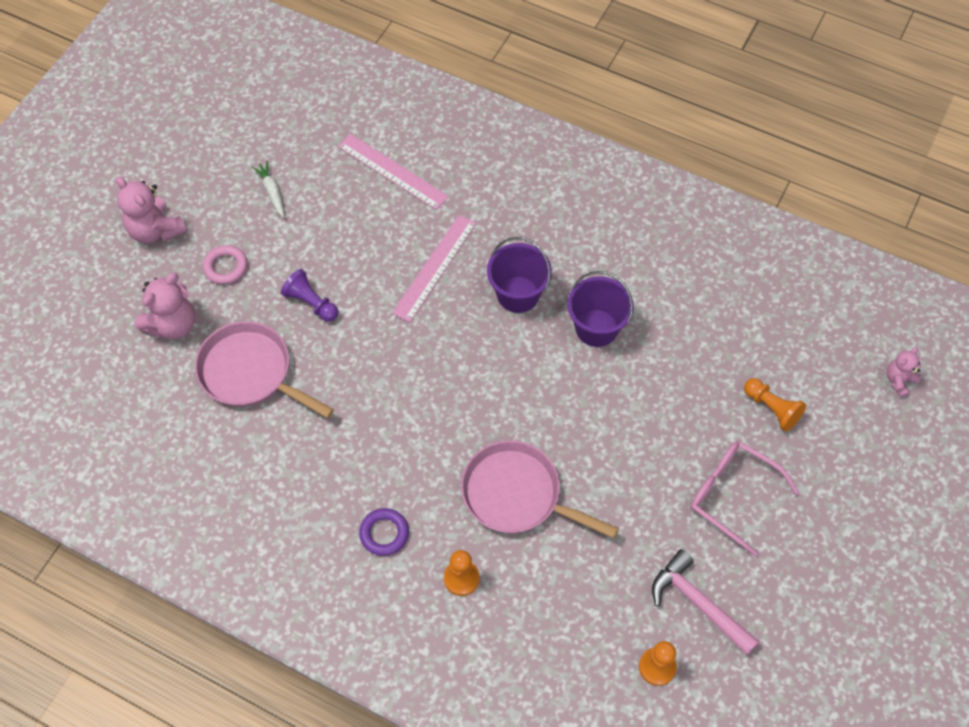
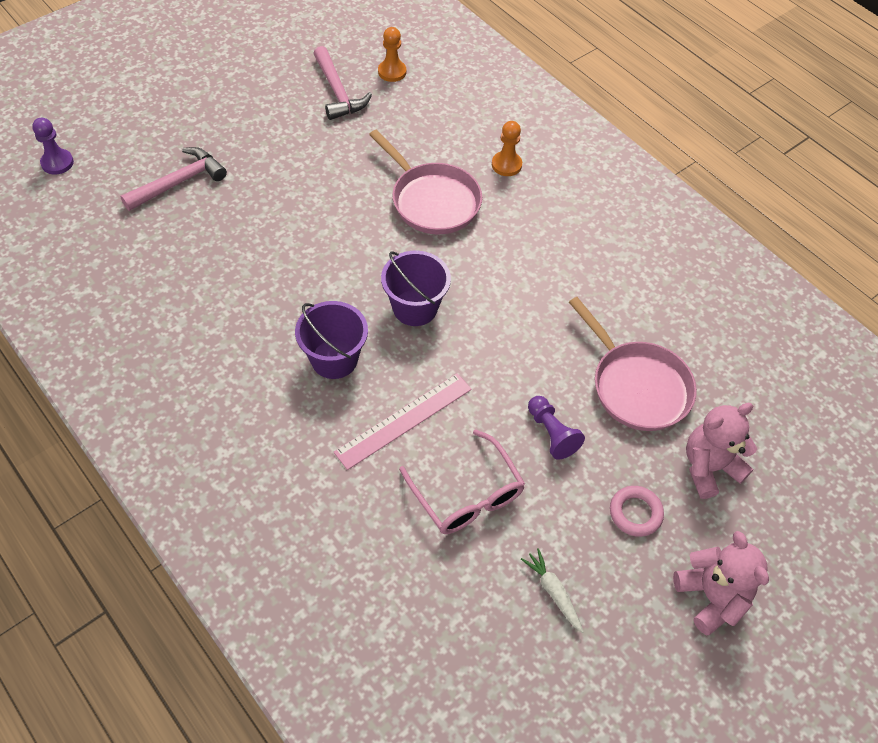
camera: 160 degrees left, 5 degrees down
white carrot [252,161,285,218] -> white carrot turned 150 degrees clockwise [521,548,584,633]
pink ruler [338,134,449,210] -> none
purple ring [359,508,409,556] -> none
purple bucket [567,271,634,347] -> purple bucket moved to [381,251,451,326]
pink glasses [690,441,799,557] -> pink glasses moved to [399,429,525,534]
orange pawn [744,378,806,432] -> pink hammer [121,147,227,211]
pink teddy bear [886,347,922,398] -> purple pawn [32,118,74,175]

